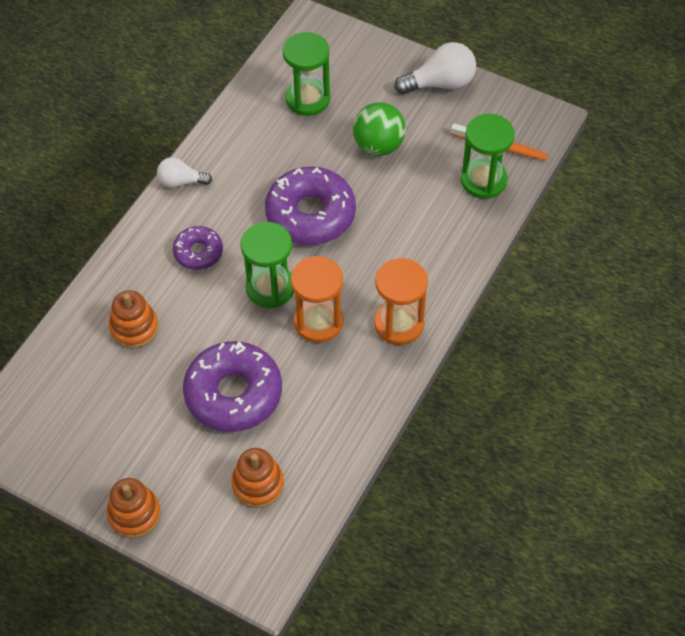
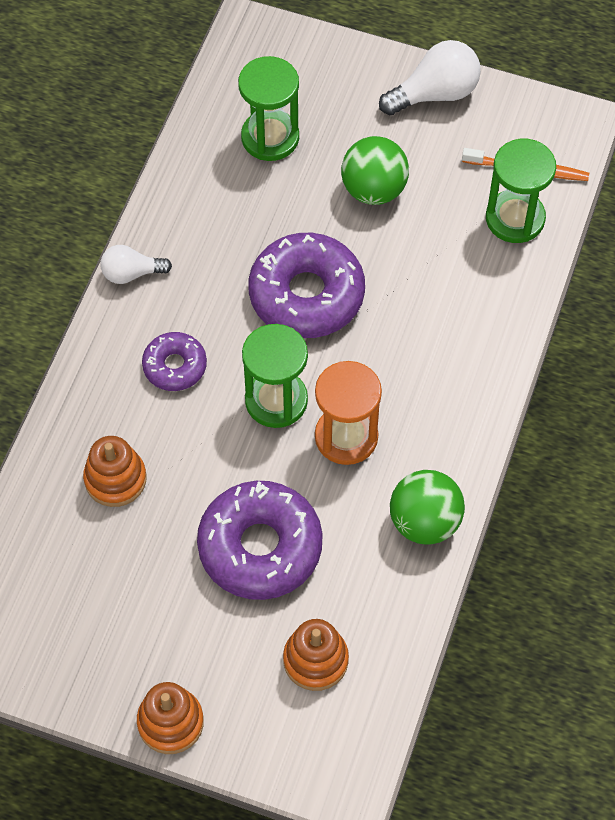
camera: 10 degrees left, 5 degrees up
orange hourglass [374,258,428,345] -> none
none -> green ball [390,470,465,545]

